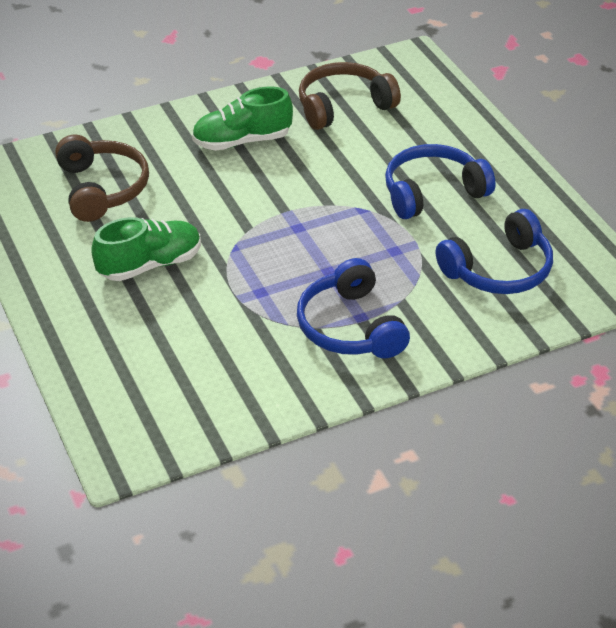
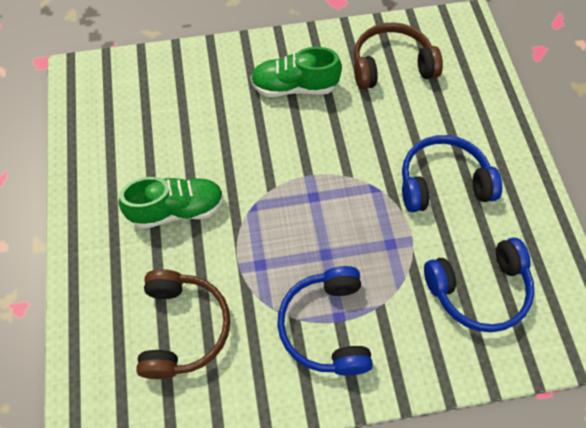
camera: 15 degrees right, 20 degrees up
brown headphones [55,134,149,222] -> brown headphones moved to [136,269,231,379]

